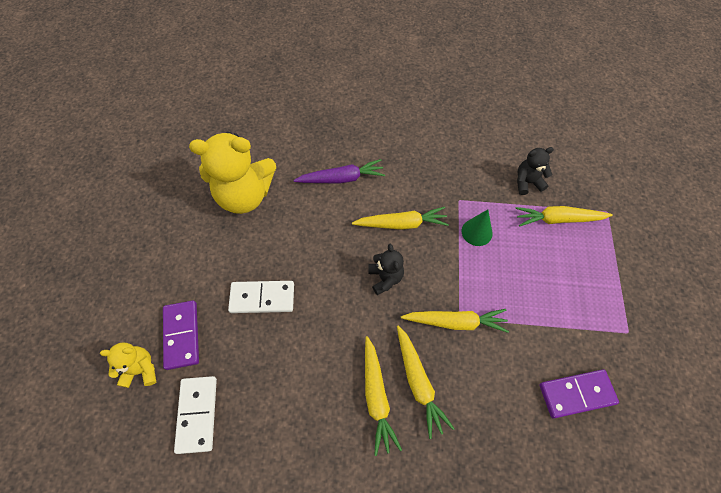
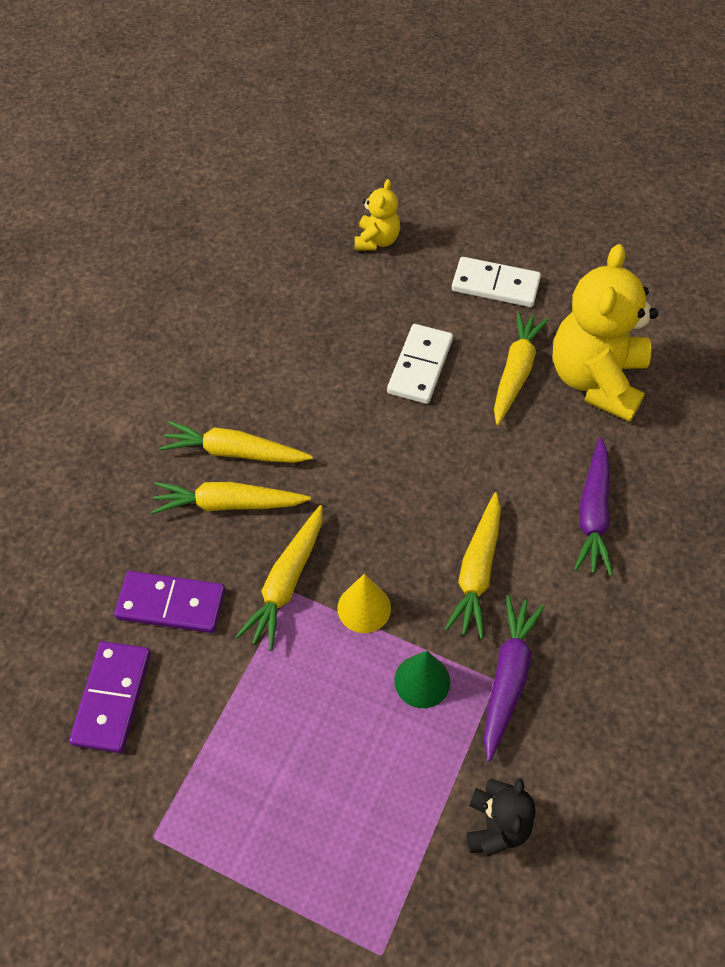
camera: 110 degrees right, 5 degrees down
purple domino [163,300,199,370] -> purple domino moved to [114,571,225,633]
white domino [174,376,217,454] -> white domino moved to [452,257,541,307]
black teddy bear [368,244,404,295] -> none
yellow carrot [515,206,613,227] -> yellow carrot moved to [494,311,549,425]
none -> yellow cone [337,574,391,633]
none -> purple carrot [484,595,545,762]

